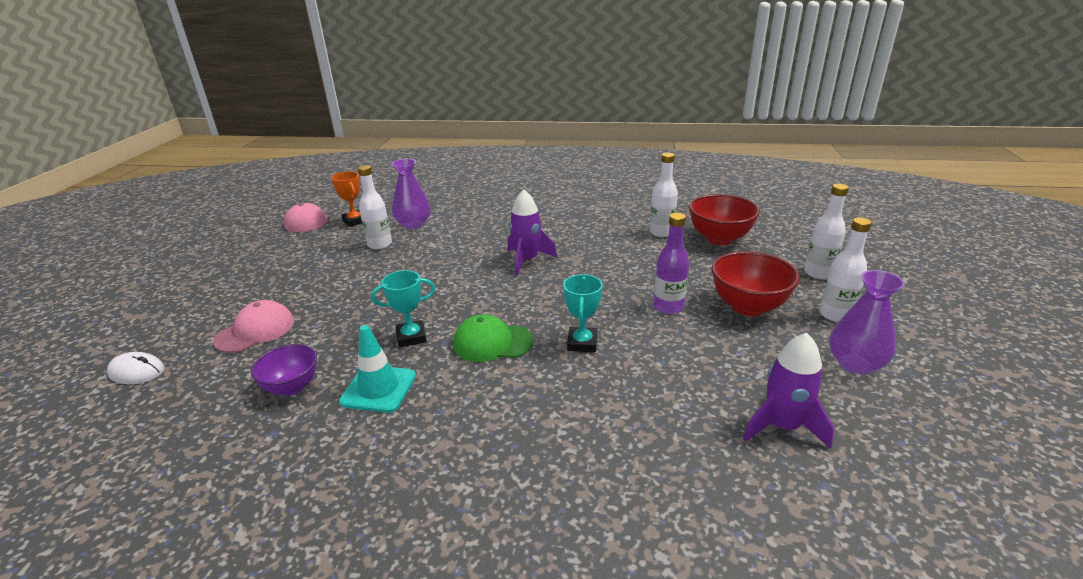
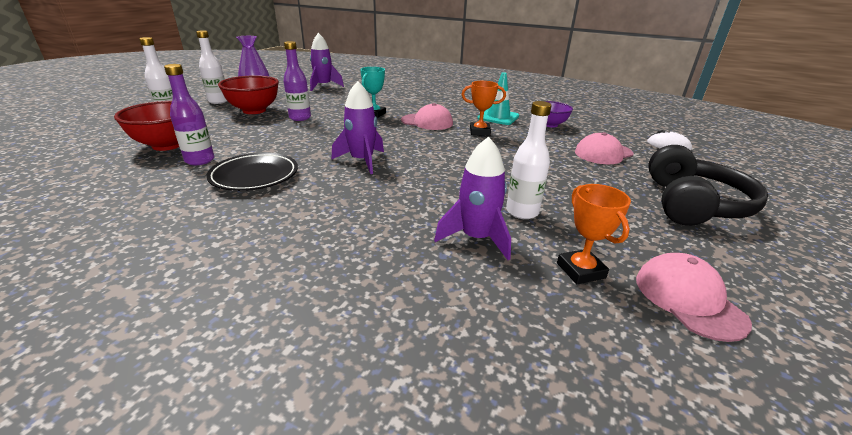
camera: 165 degrees left, 0 degrees up
turquoise trophy [371,270,435,347] -> orange trophy [461,81,506,136]
purple vase [391,159,431,229] -> purple rocket [434,136,511,260]
green cap [453,314,534,362] -> pink cap [401,103,453,130]
white bottle [650,153,678,237] -> purple bottle [164,64,214,165]
none -> black plate [206,153,298,191]
none -> black headphones [648,145,768,226]

